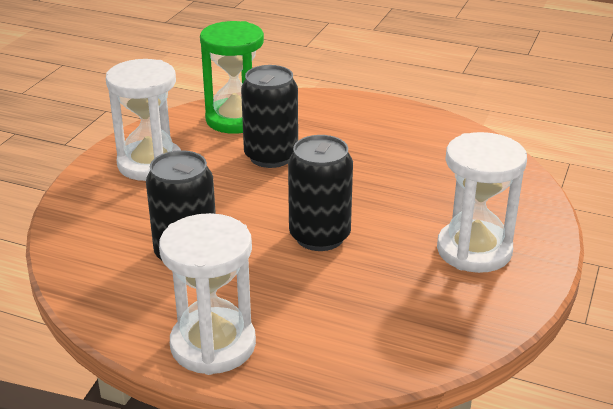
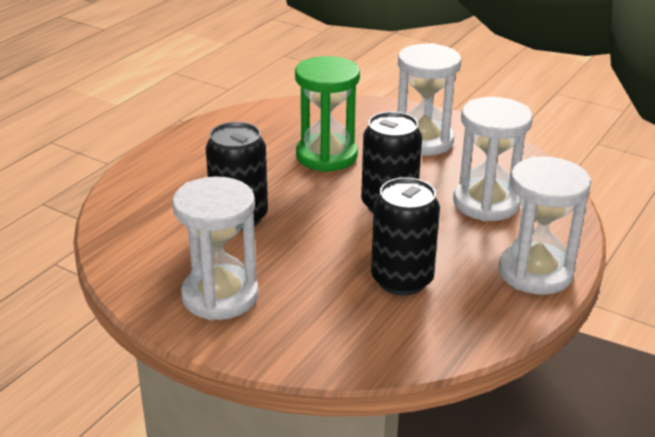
camera: 80 degrees left, 0 degrees up
green hourglass [200,21,264,134] -> green hourglass moved to [295,56,360,172]
none -> white hourglass [453,97,533,221]

